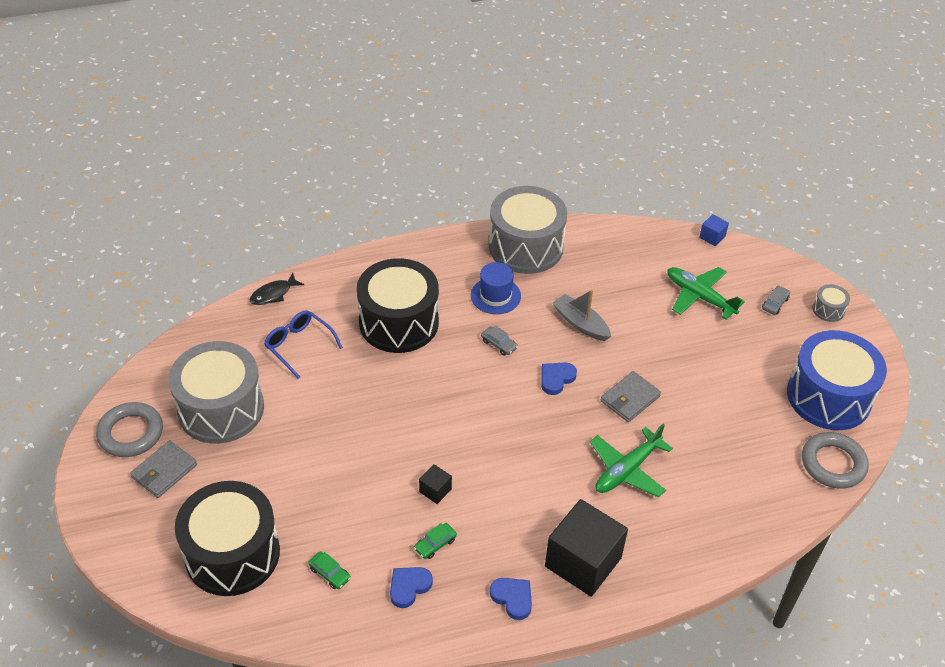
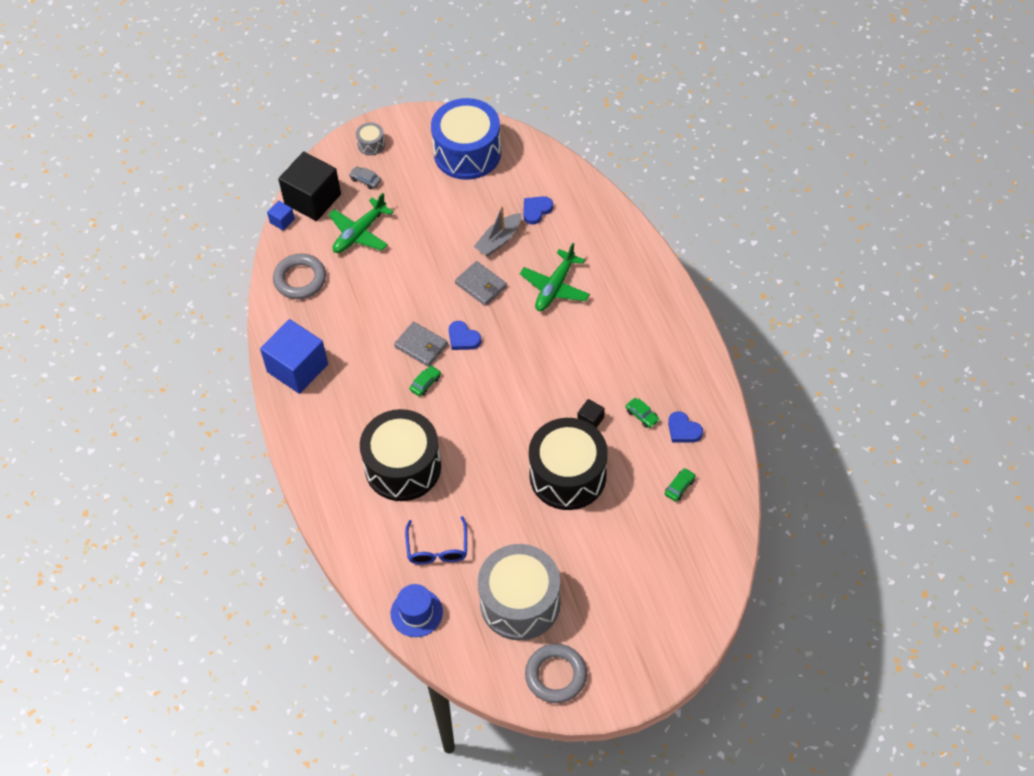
camera: 90 degrees left, 10 degrees up
grey wallet [130,440,197,498] -> grey wallet moved to [394,322,448,367]
black drum [175,481,280,596] -> black drum moved to [529,418,608,510]
black fish [250,273,304,305] -> none
blue glasses [264,310,343,379] -> blue glasses turned 45 degrees counterclockwise [405,516,467,564]
blue hat [471,262,521,314] -> blue hat moved to [391,584,443,637]
grey car [481,325,518,356] -> green car [410,365,441,396]
grey drum [489,186,567,274] -> blue cube [260,319,328,394]
blue heart [490,578,532,620] -> blue heart moved to [523,196,553,225]
black cube [545,499,628,597] -> black cube moved to [278,151,341,221]
grey boat [553,289,611,341] -> grey boat moved to [474,206,522,256]
green plane [590,424,673,498] -> green plane turned 75 degrees clockwise [520,243,590,311]
grey ring [802,432,869,489] -> grey ring moved to [273,254,326,299]

